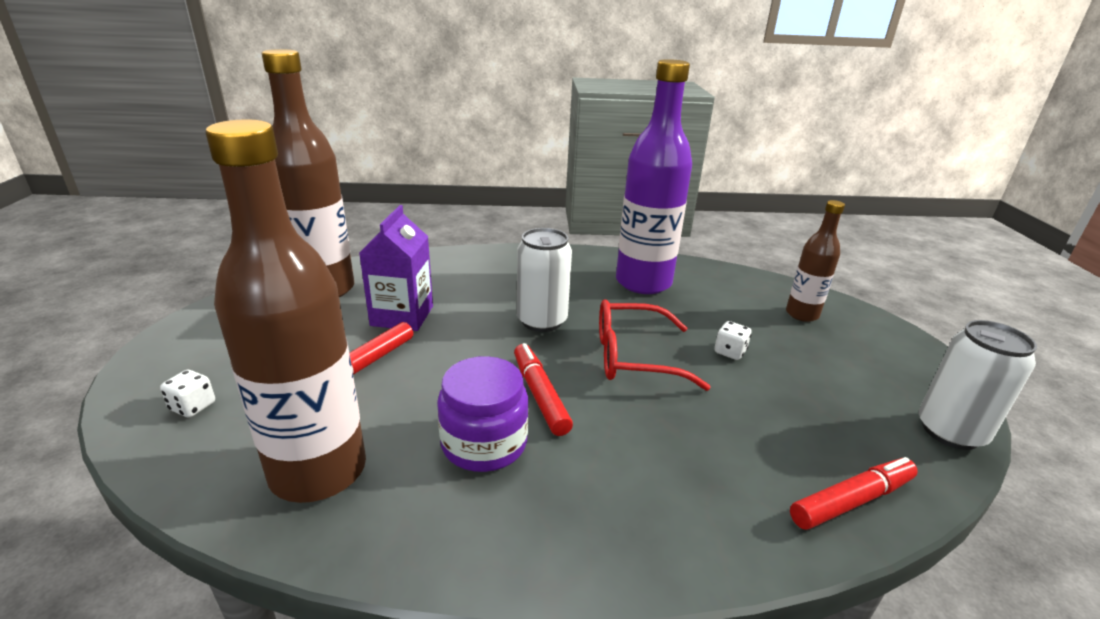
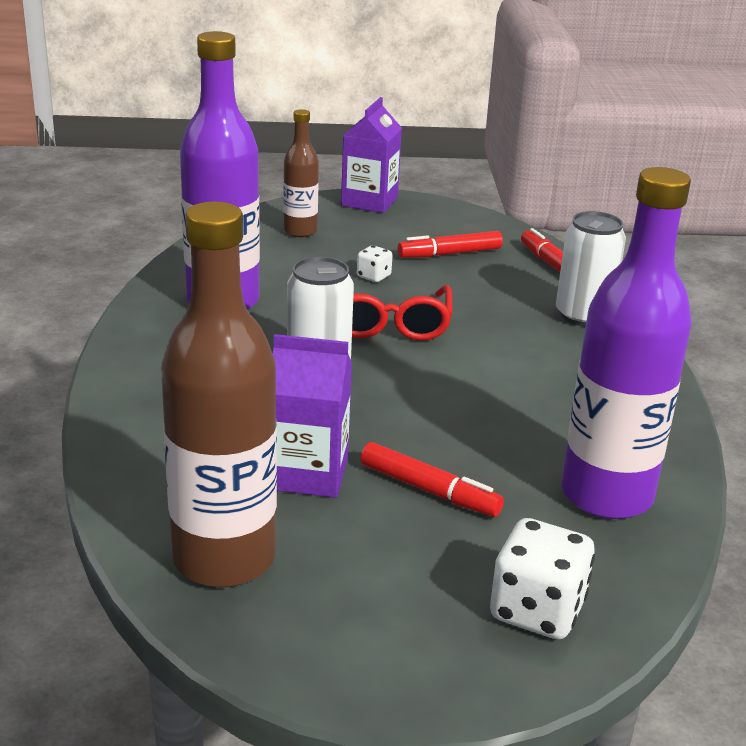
camera: 90 degrees left, 0 degrees up
white dice [160,370,215,417] -> white dice [490,518,595,639], size x1.92
brown bottle [205,119,366,503] -> purple bottle [561,167,692,519]
purple jar [437,356,529,472] -> none
red marker [514,343,573,436] -> red marker moved to [398,231,503,258]
white can [919,320,1037,450] -> white can moved to [556,211,626,327]
none -> purple carton [341,97,402,213]

